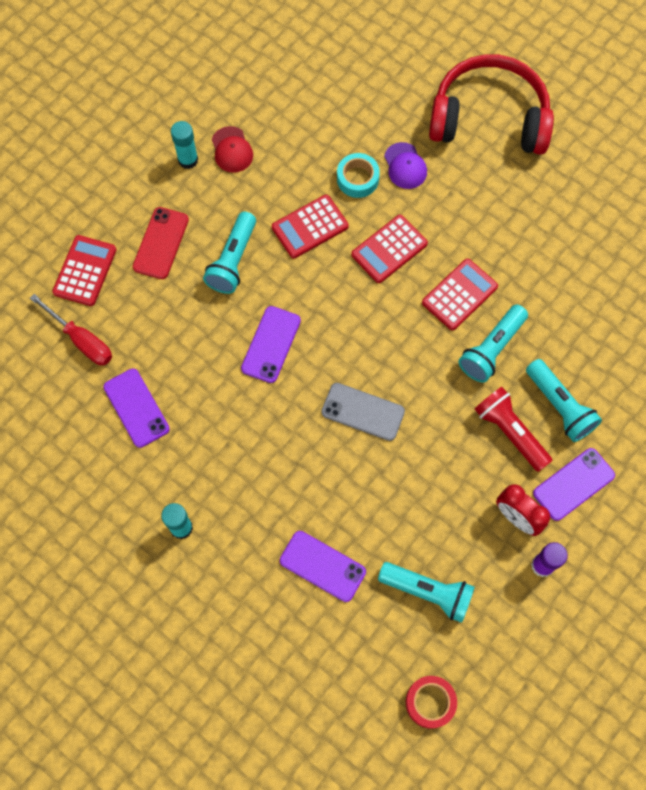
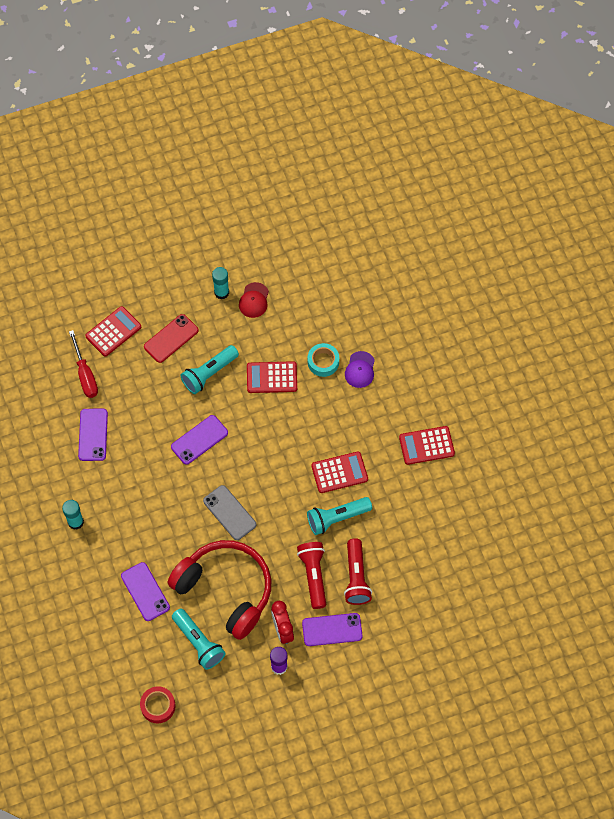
camera: 30 degrees right, 5 degrees down
red calculator [351,215,428,283] -> red calculator moved to [399,426,455,465]
red headphones [429,54,554,155] -> red headphones moved to [168,540,271,640]
turquoise flashlight [526,359,602,442] -> red flashlight [344,538,372,605]

